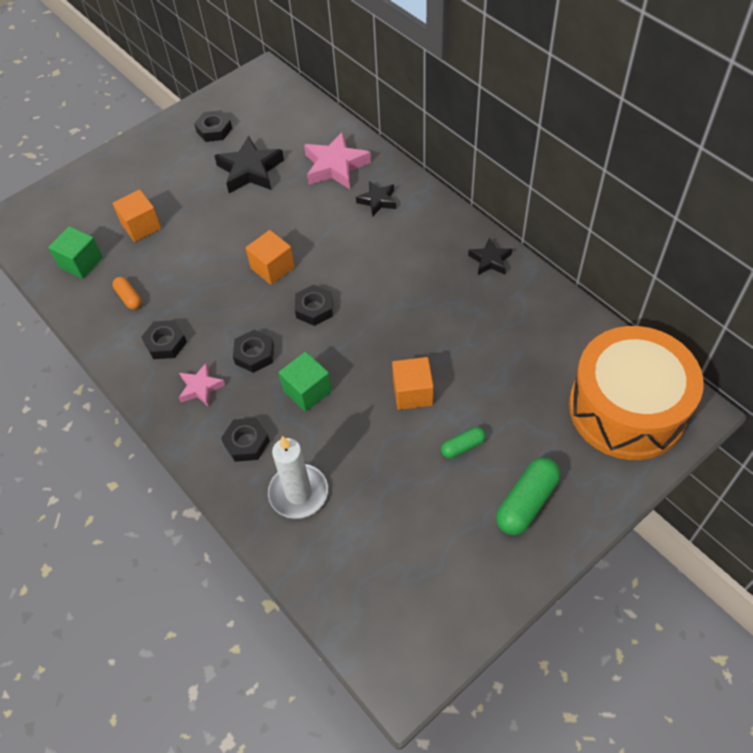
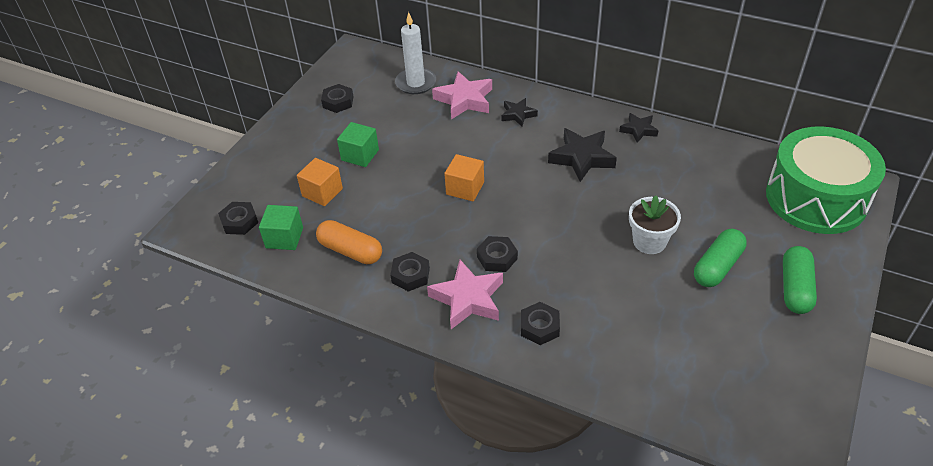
camera: 25 degrees left, 10 degrees down
orange capsule [113,277,142,310] -> orange capsule [316,220,382,264], size x1.77
pink star [179,362,225,407] -> pink star [427,260,503,329], size x1.71
black star [214,136,284,193] -> black star moved to [548,128,617,182]
white candle [268,436,328,519] -> white candle moved to [395,12,436,94]
green cube [278,352,332,412] -> green cube moved to [337,122,379,167]
black nut [295,284,333,326] -> black nut moved to [218,202,258,235]
orange cube [392,357,434,410] -> white flower pot [629,195,681,254]
green capsule [441,427,486,459] -> green capsule [694,229,747,287], size x1.77
orange drum [569,326,704,460] -> green drum [766,126,886,234]

